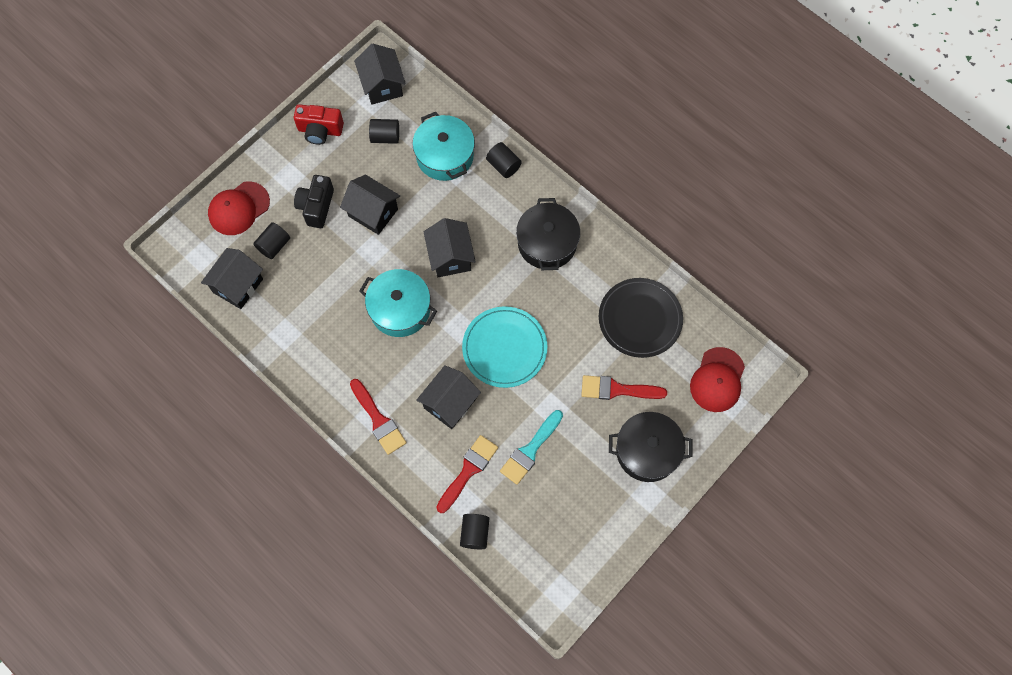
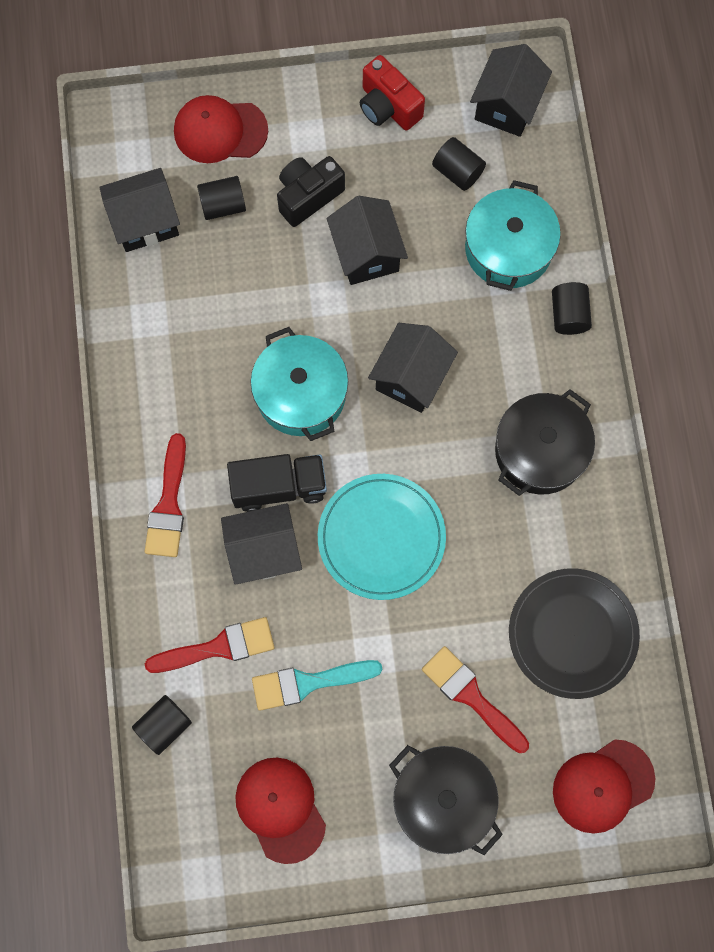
camera: 40 degrees right, 5 degrees up
none -> black truck [227,454,327,512]
none -> red cap [235,758,326,864]

